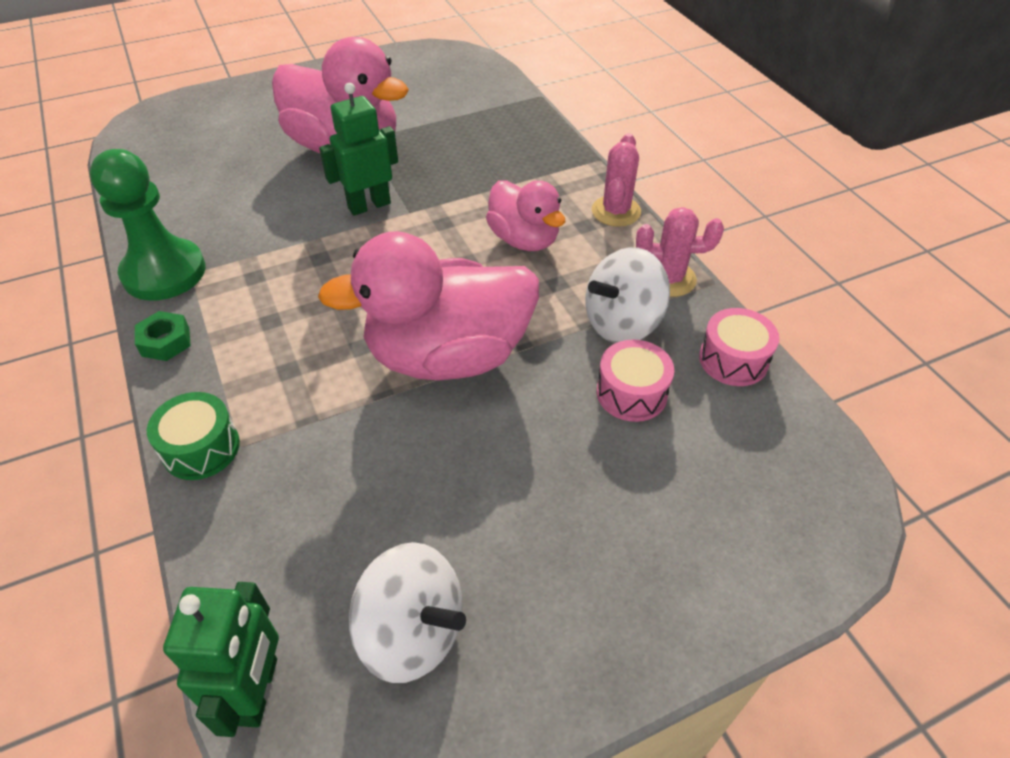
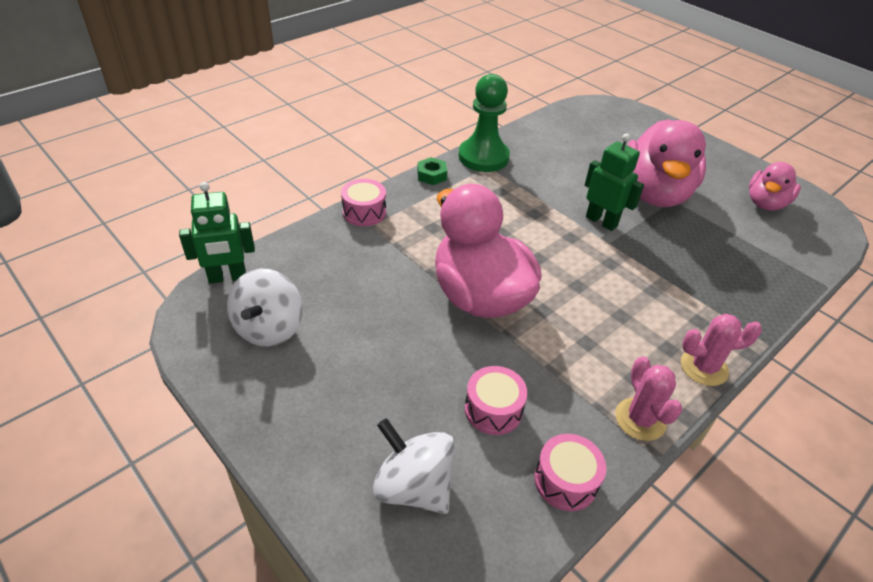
camera: 70 degrees right, 5 degrees down
green drum [147,392,240,480] -> pink drum [341,179,386,226]
pink duck [486,180,565,251] -> pink duck moved to [749,162,801,211]
white spinning top [585,247,670,343] -> white spinning top moved to [373,418,455,514]

